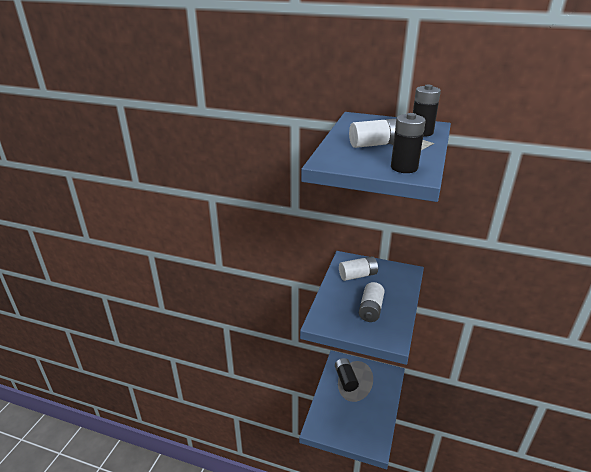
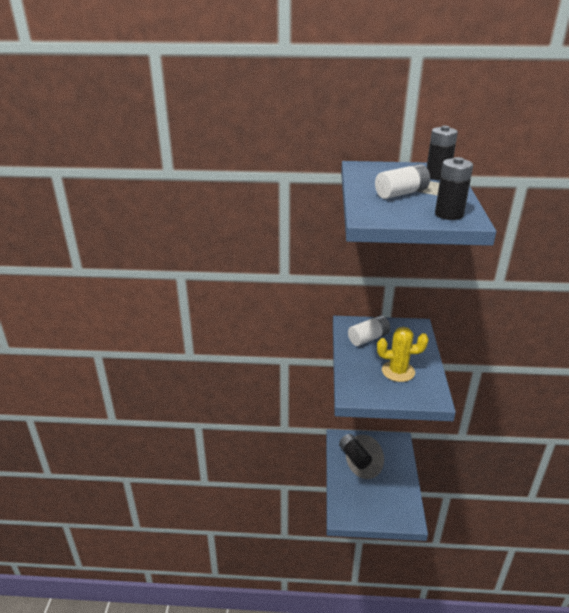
camera: 15 degrees left, 0 degrees up
white battery [359,282,385,322] -> yellow cactus [377,327,429,382]

